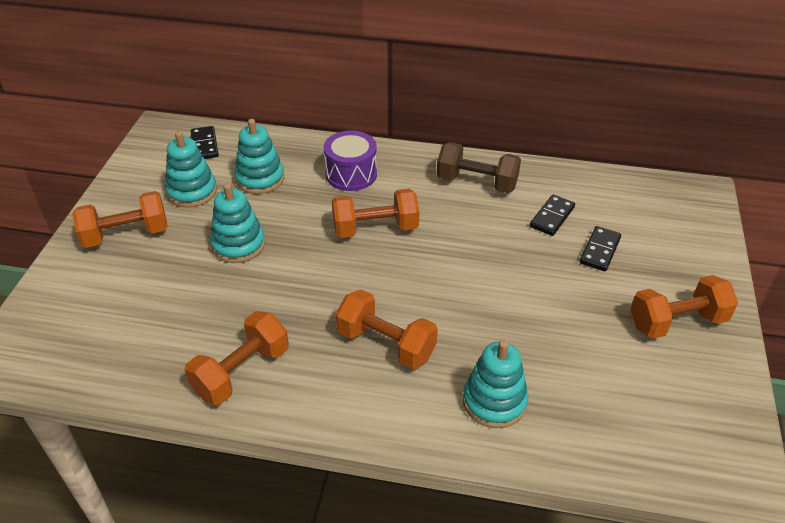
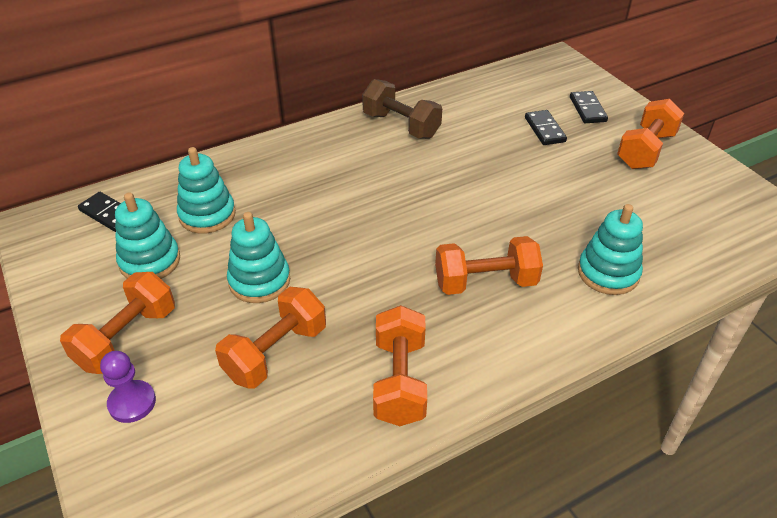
camera: 40 degrees left, 0 degrees up
purple drum [324,131,377,191] -> none
orange dumbbell [332,189,419,238] -> orange dumbbell moved to [215,287,326,389]
brown dumbbell [437,142,521,193] -> brown dumbbell turned 60 degrees clockwise [362,79,442,139]
black domino [530,195,575,236] -> black domino moved to [570,91,608,123]
none -> purple pawn [100,351,156,423]

